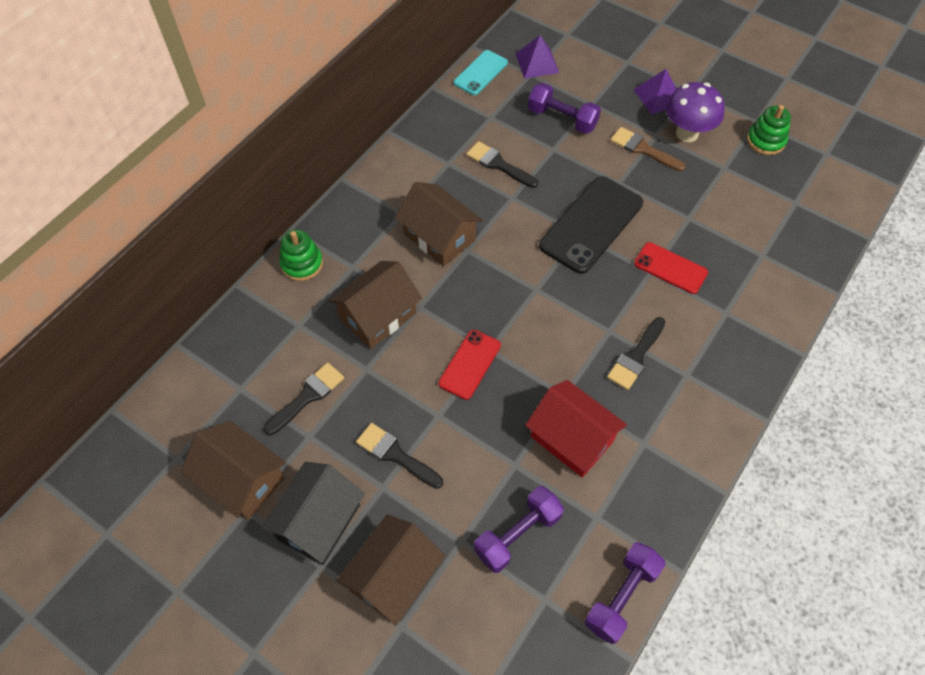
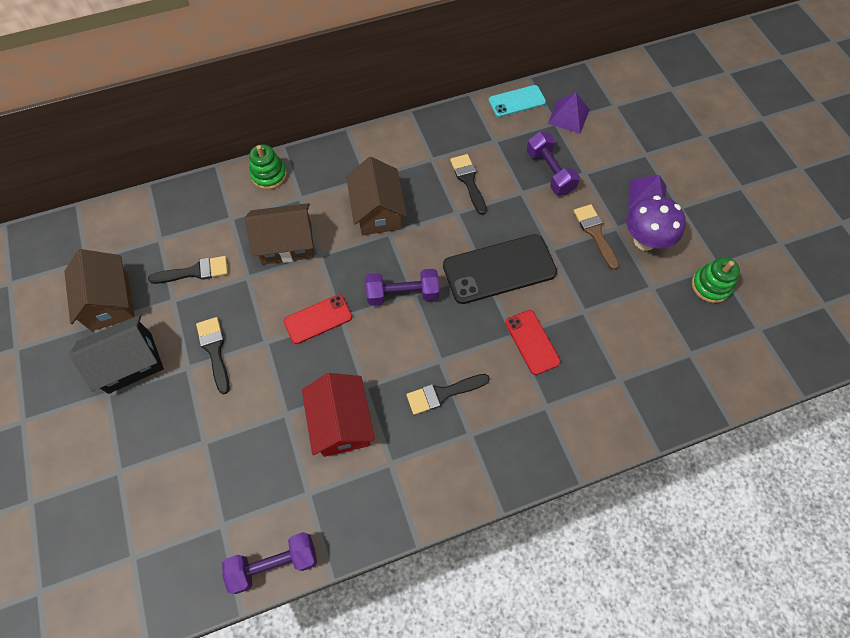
camera: 35 degrees right, 5 degrees up
brown house [336,514,445,626] -> none
purple dumbbell [474,486,564,573] -> purple dumbbell moved to [366,269,439,306]

